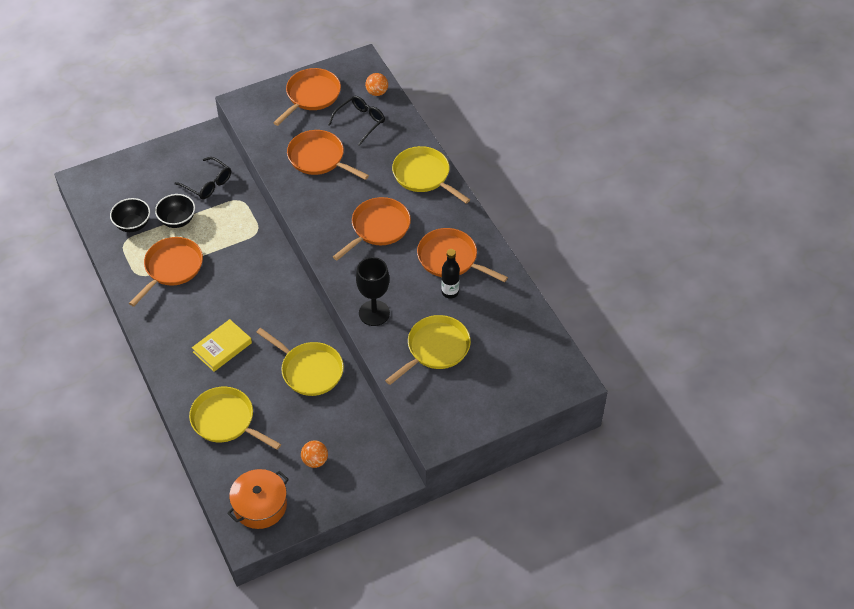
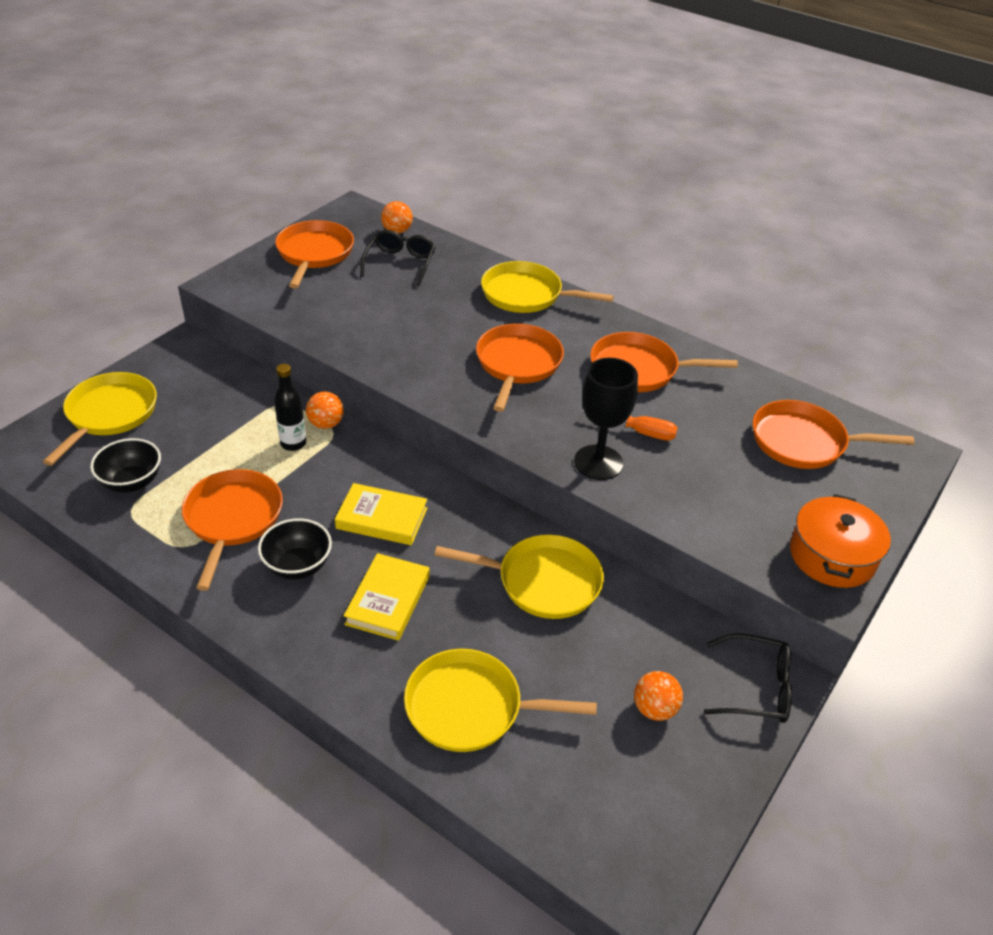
camera: 30 degrees left, 10 degrees down
black bowl [155,194,195,228] -> black bowl moved to [258,518,332,580]
black glasses [174,157,231,199] -> black glasses moved to [704,633,792,723]
orange pot [227,469,289,529] -> orange pot moved to [790,494,891,588]
orange pan [287,130,369,180] -> orange pan moved to [752,400,914,469]
yellow pan [385,315,471,385] -> yellow pan moved to [43,372,157,466]
black bottle [441,249,460,298] -> black bottle moved to [274,364,306,451]
none -> orange ball [306,392,344,429]
none -> yellow book [335,483,427,545]
none -> orange screwdriver [582,409,678,441]

